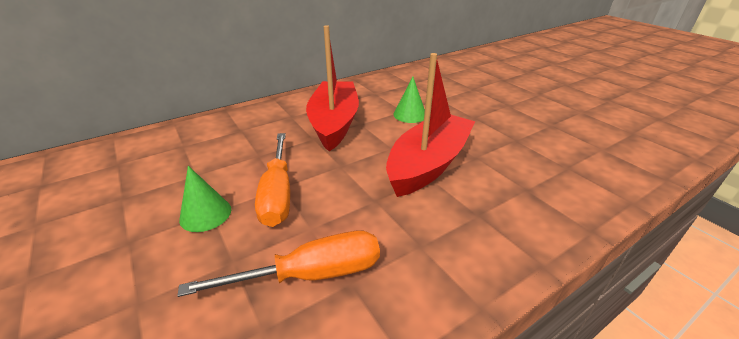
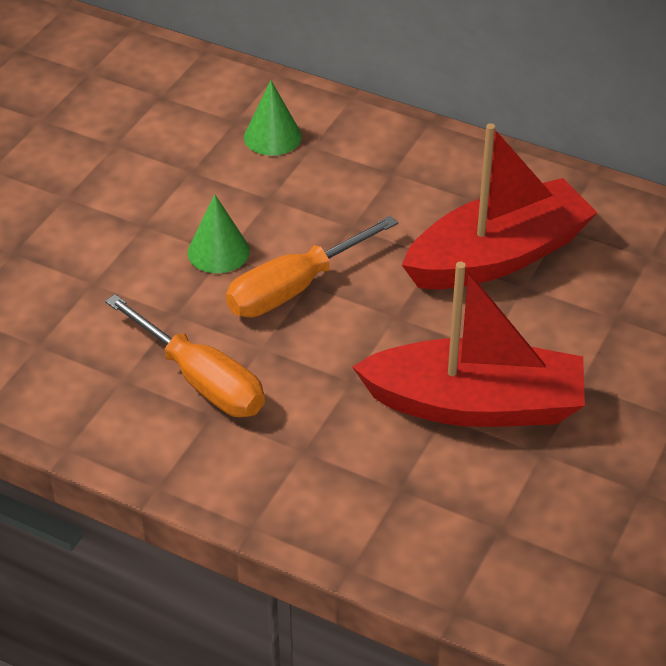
camera: 60 degrees right, 10 degrees up
green cone [394,77,425,123] -> green cone moved to [244,80,302,156]

